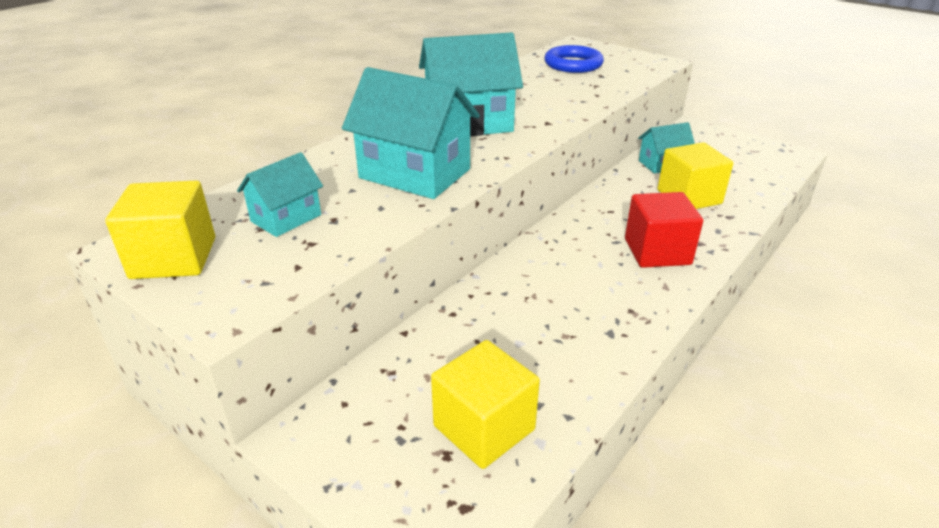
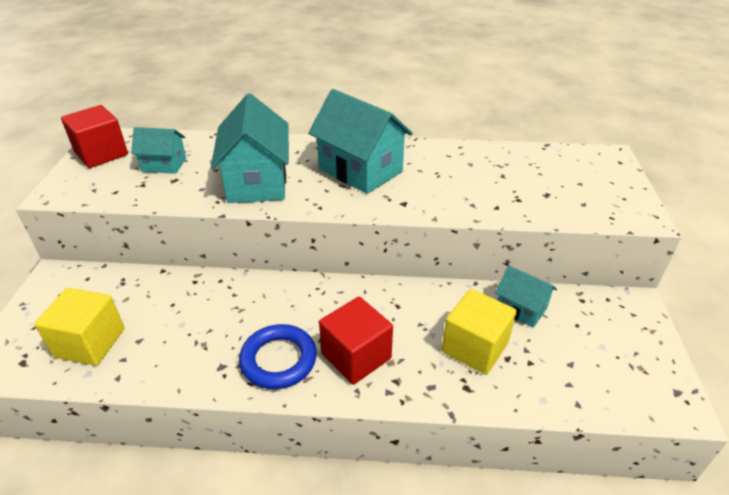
camera: 55 degrees right, 5 degrees up
yellow cube [105,181,215,279] -> red cube [61,105,128,168]
blue ring [544,45,604,73] -> blue ring moved to [239,324,317,389]

